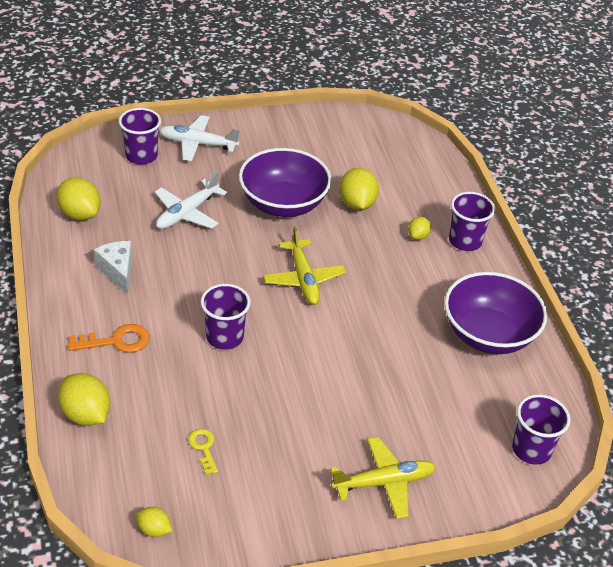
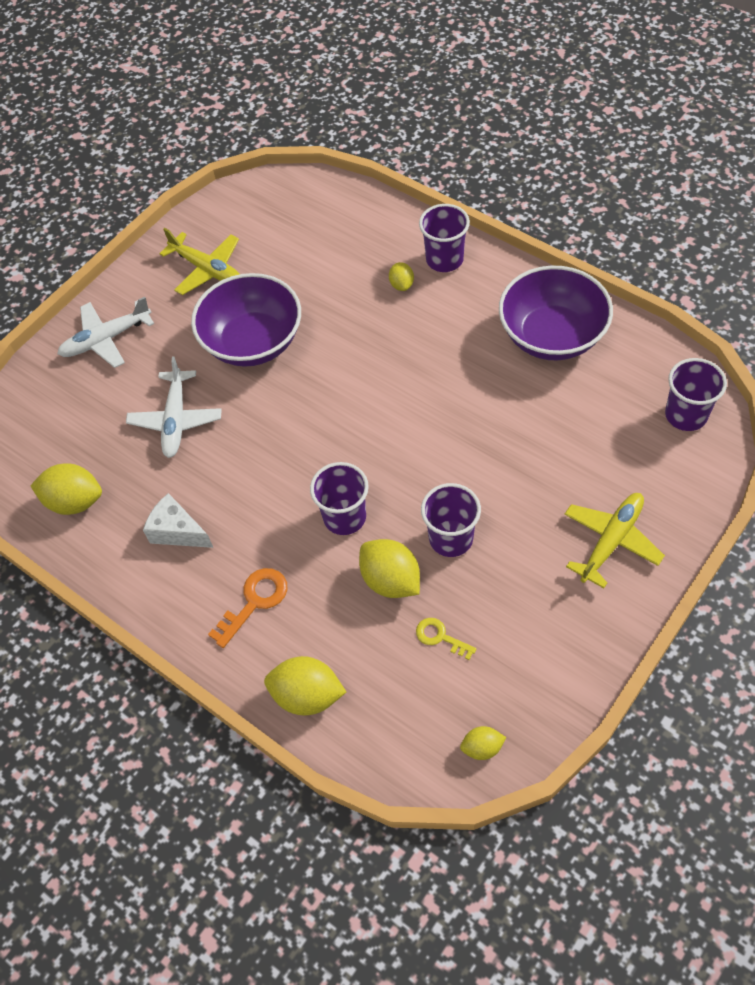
camera: 30 degrees left, 15 degrees up
purple cup [119,108,161,165] -> purple cup moved to [421,483,481,557]
yellow plane [263,227,346,305] -> yellow plane moved to [159,228,240,295]
yellow lemon [339,168,379,211] -> yellow lemon moved to [359,539,420,598]

